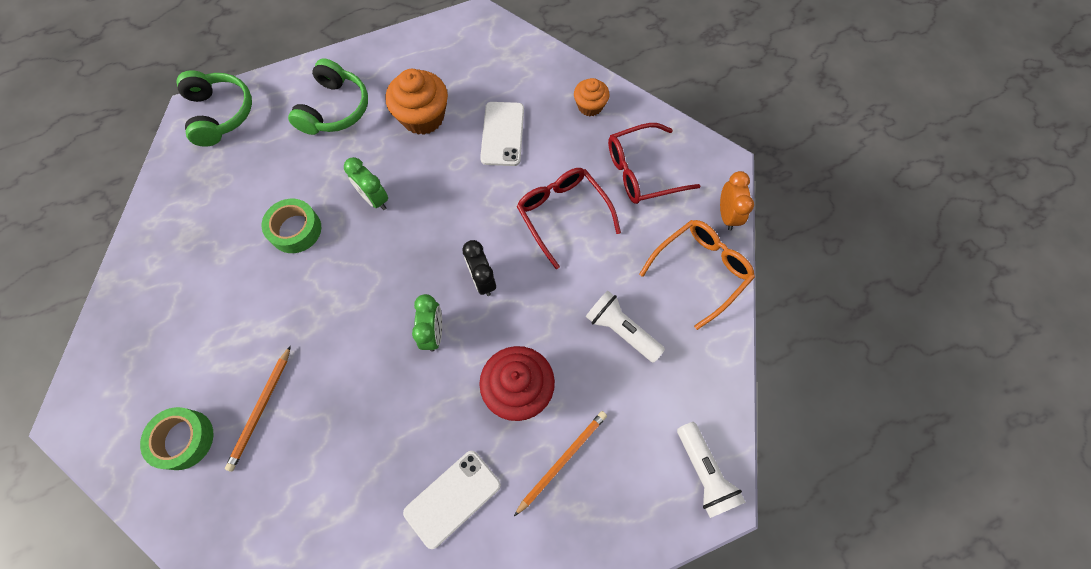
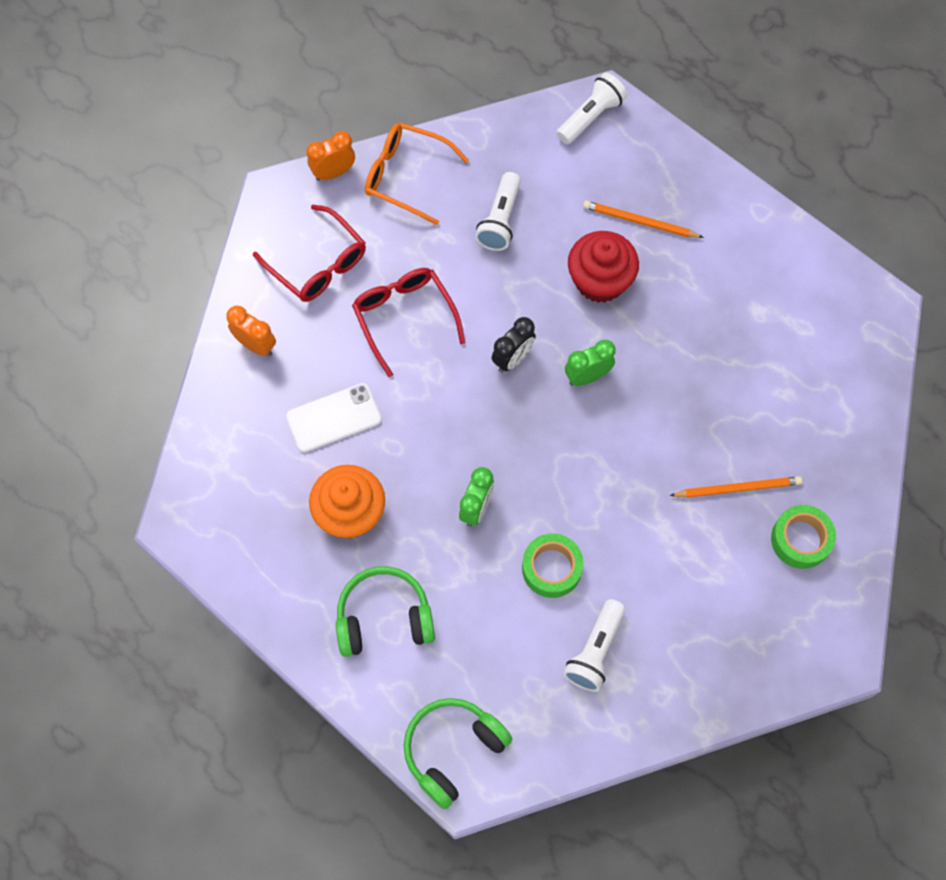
camera: 115 degrees left, 0 degrees up
white phone [403,451,501,549] -> none
red glasses [517,168,621,269] -> red glasses turned 120 degrees clockwise [352,268,465,377]
orange cupcake [574,78,609,116] -> orange clock [226,306,276,356]
none -> white flashlight [563,599,625,692]

